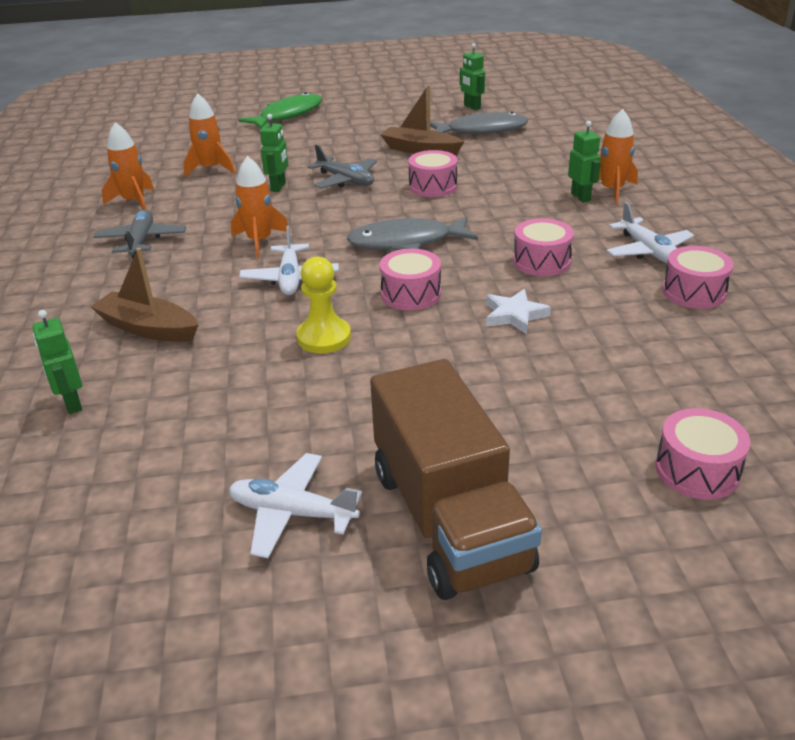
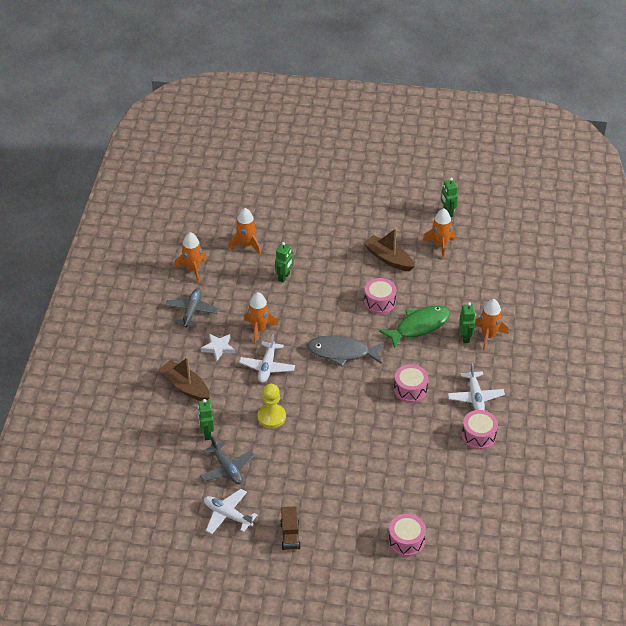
camera: 15 degrees right, 10 degrees up
green robot [32,310,82,414] -> green robot moved to [198,399,214,440]
green fish [238,92,322,129] -> green fish moved to [379,306,450,348]
grey plane [308,145,377,189] -> grey plane moved to [200,436,255,484]
brown truck [370,359,542,600] -> brown truck [280,506,301,550], size x0.43
pink drum [380,249,441,311] -> none
grey fish [430,112,528,134] -> orange rocket [423,208,456,259]
white star [486,289,551,334] -> white star moved to [201,333,235,361]

